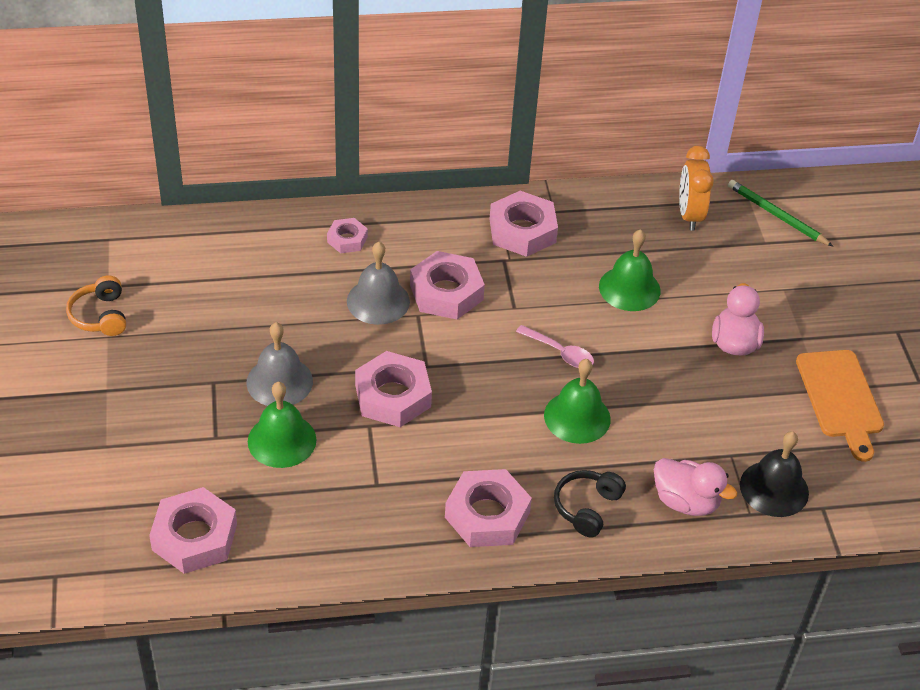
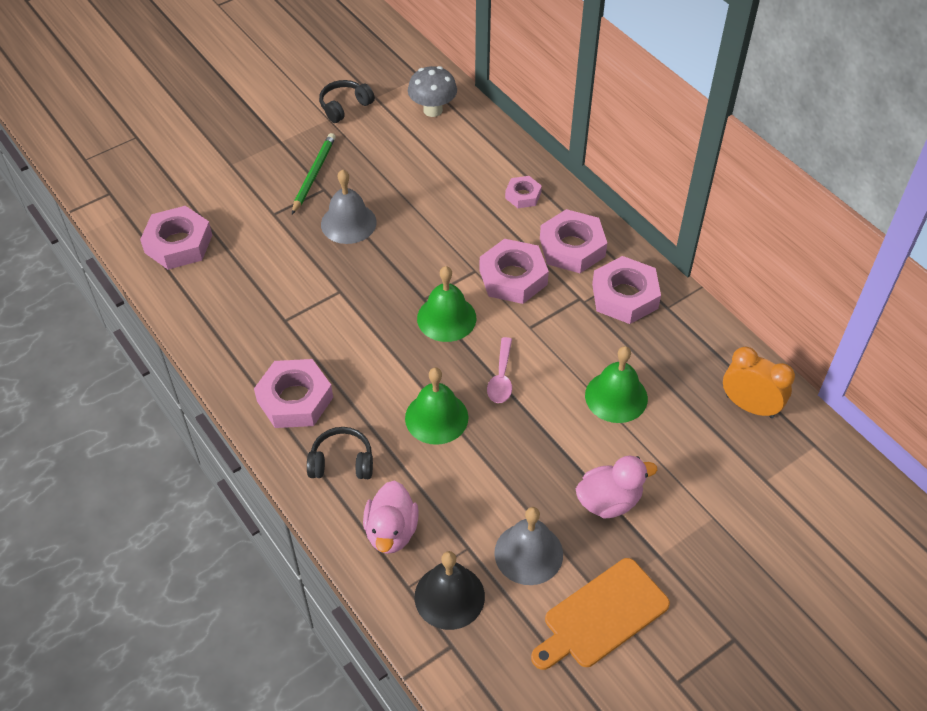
camera: 65 degrees right, 5 degrees up
orange headphones [66,275,126,336] -> black headphones [319,80,375,123]
green bell [248,382,317,468] -> green bell moved to [417,266,476,342]
grey bell [347,242,410,325] -> grey bell moved to [494,507,563,585]
pink nut [355,351,432,427] -> pink nut moved to [540,209,607,273]
orange clock [679,146,714,231] -> orange clock turned 60 degrees clockwise [723,347,795,418]
green pencil [728,180,833,246] -> green pencil moved to [292,133,336,214]
none -> grey mushroom [408,66,457,117]

